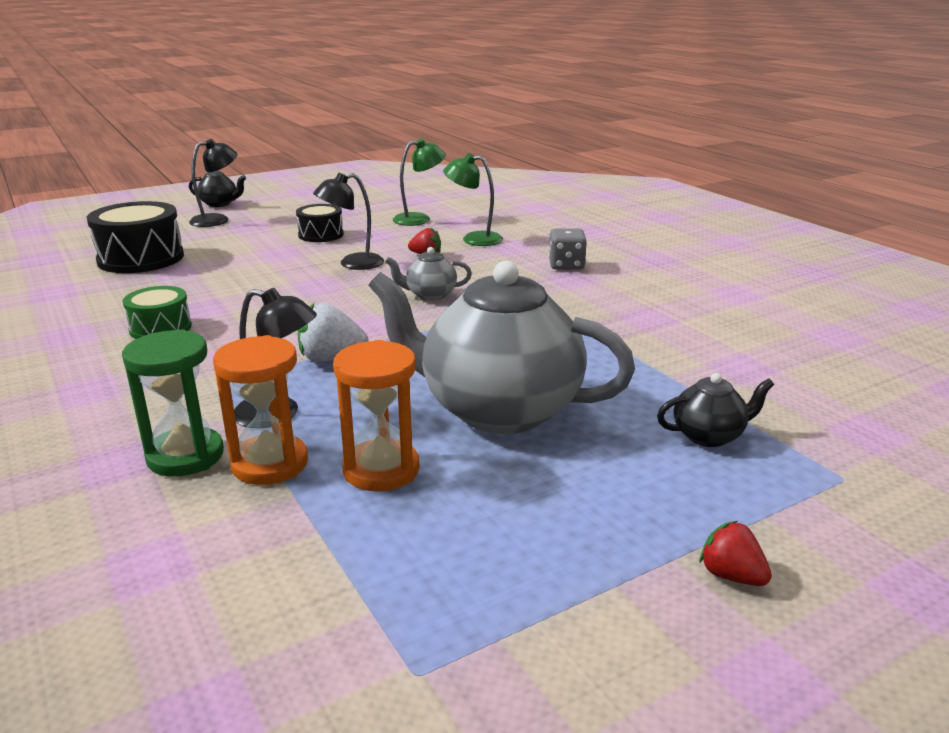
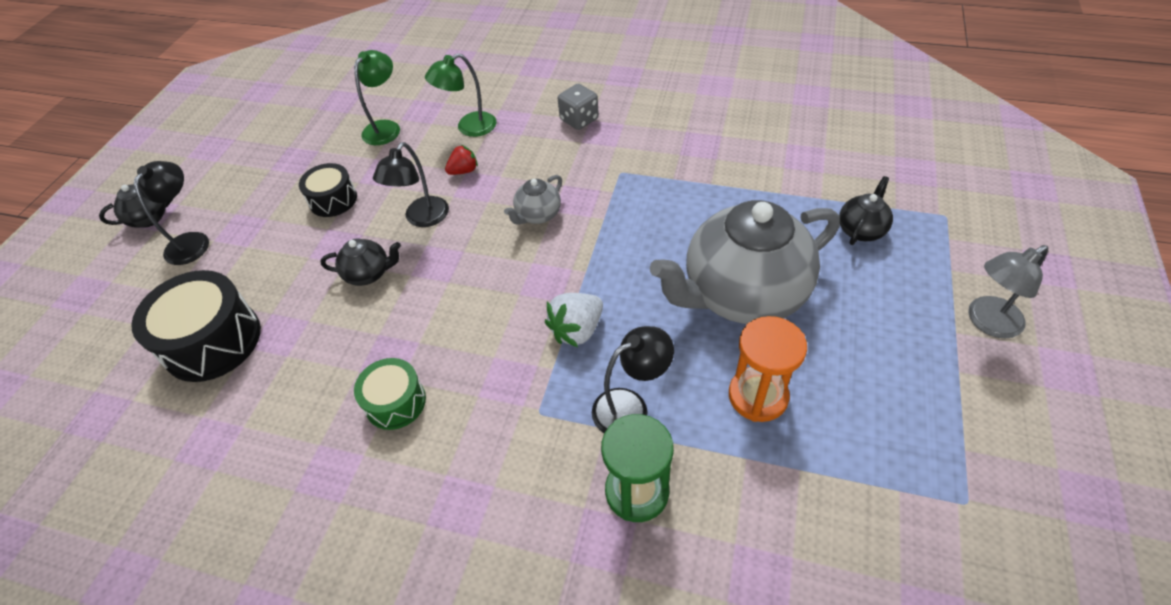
camera: 40 degrees left, 25 degrees up
orange hourglass [213,335,308,485] -> none
red strawberry [700,521,772,586] -> grey lamp [968,245,1049,338]
none -> black teapot [320,239,401,286]

